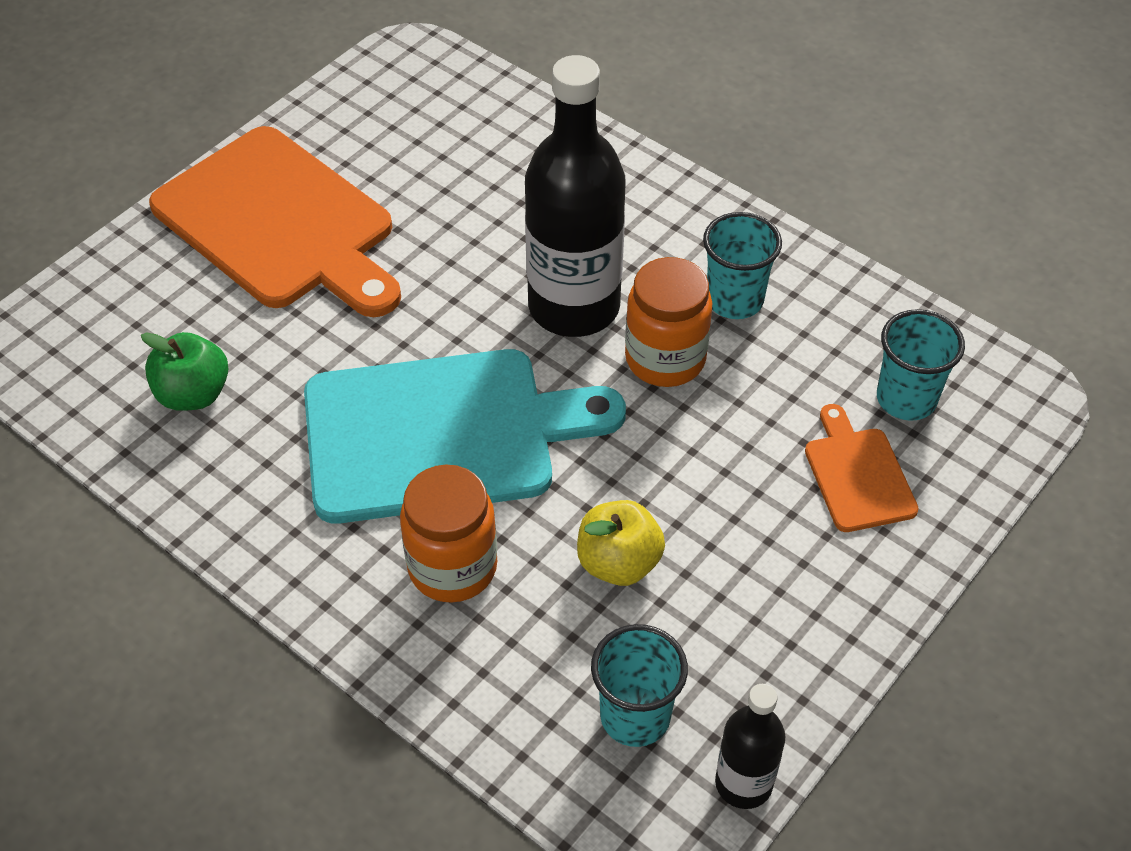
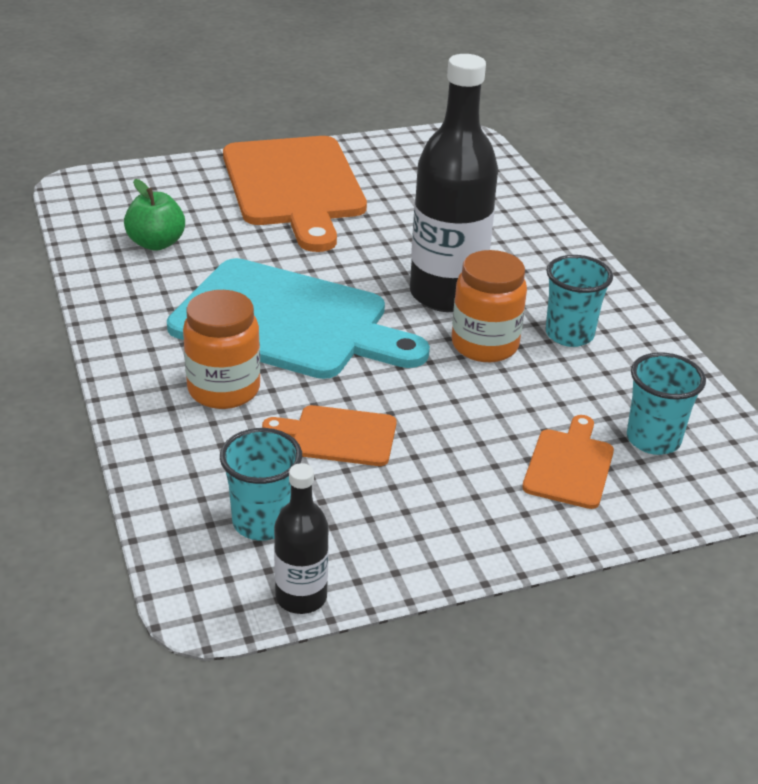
camera: 30 degrees right, 15 degrees down
yellow apple [577,500,665,586] -> orange cutting board [262,405,397,466]

